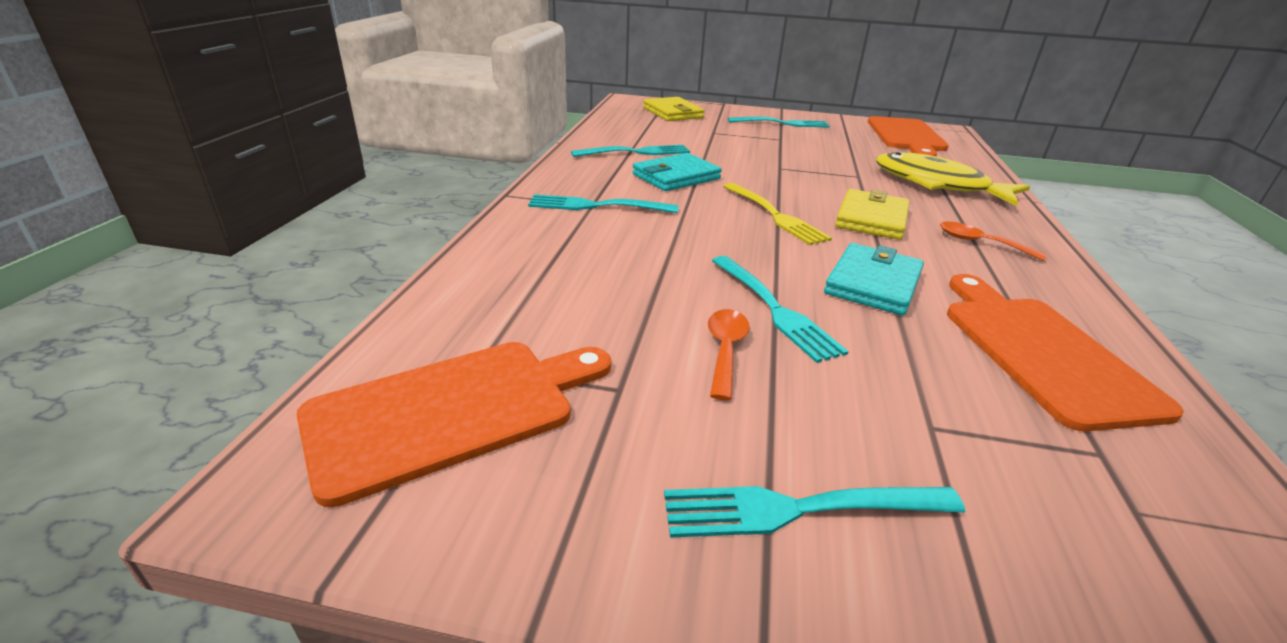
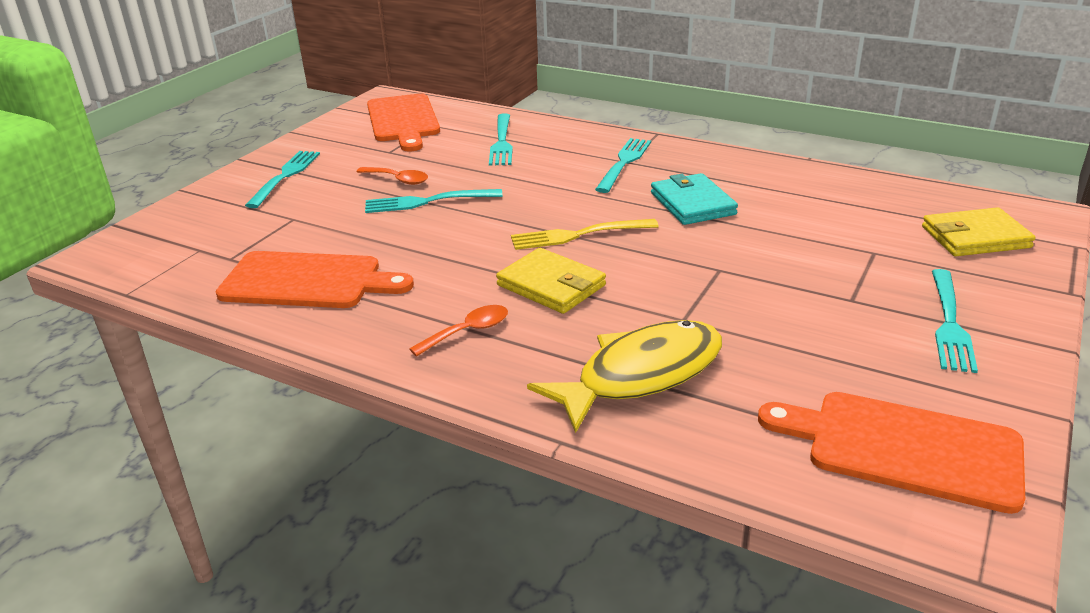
camera: 110 degrees right, 0 degrees up
turquoise fork [571,145,690,157] -> turquoise fork moved to [489,113,513,166]
turquoise wallet [824,243,924,315] -> none

